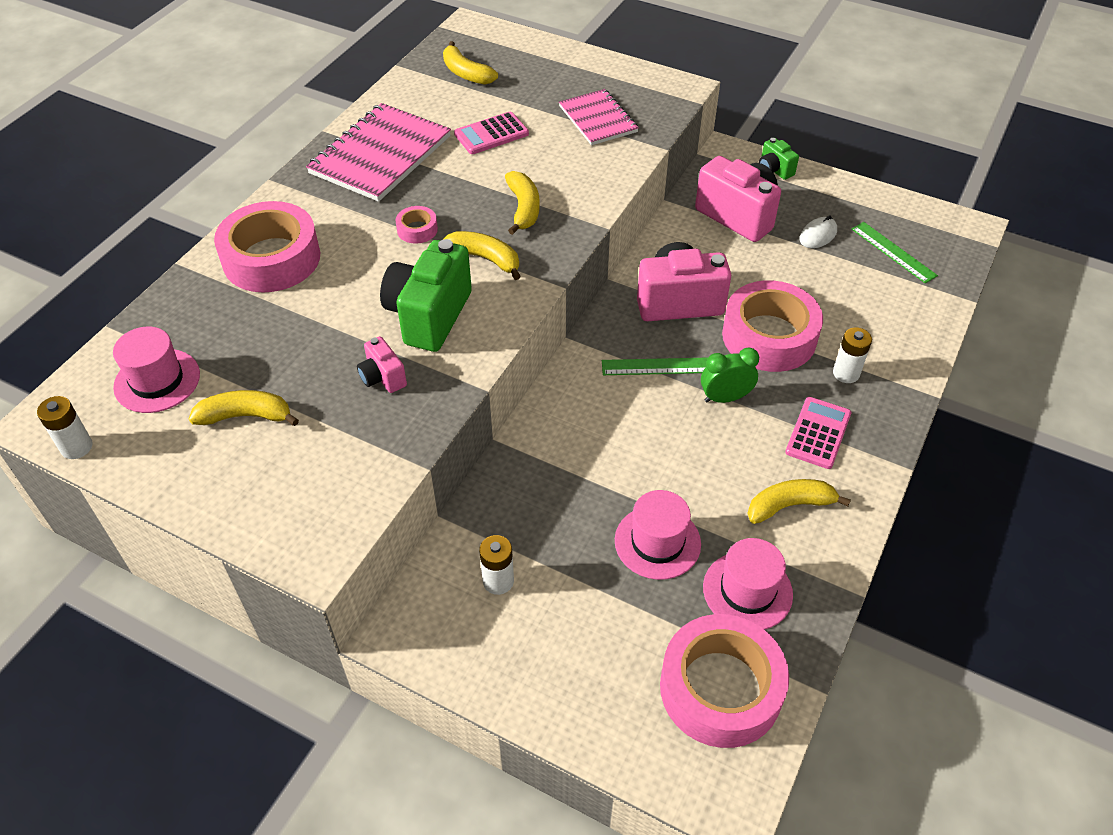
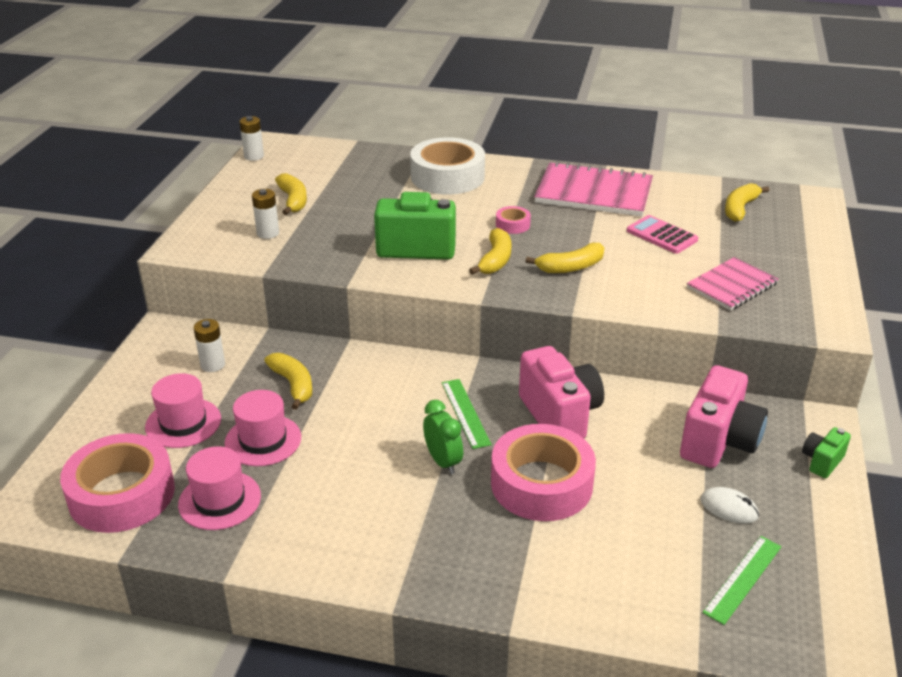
camera: 75 degrees right, 15 degrees down
pink hat [113,327,200,413] -> pink hat moved to [145,373,221,448]
pink tape [214,201,320,292] -> white tape [410,137,485,195]
pink camera [357,336,407,393] -> none
yellow banana [747,479,851,524] -> yellow banana moved to [264,353,312,410]
pink calculator [785,397,851,469] -> none
white battery [833,327,872,383] -> white battery moved to [252,189,279,239]

